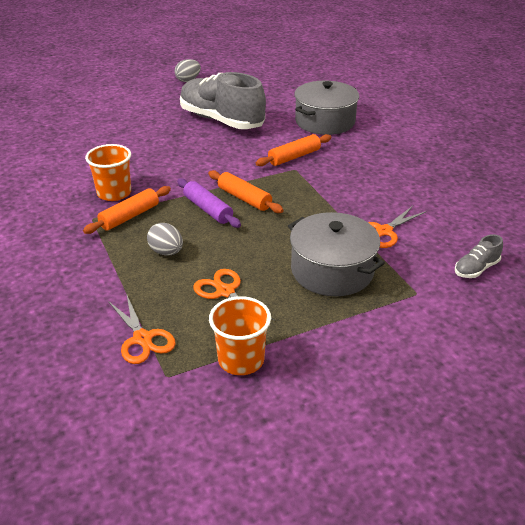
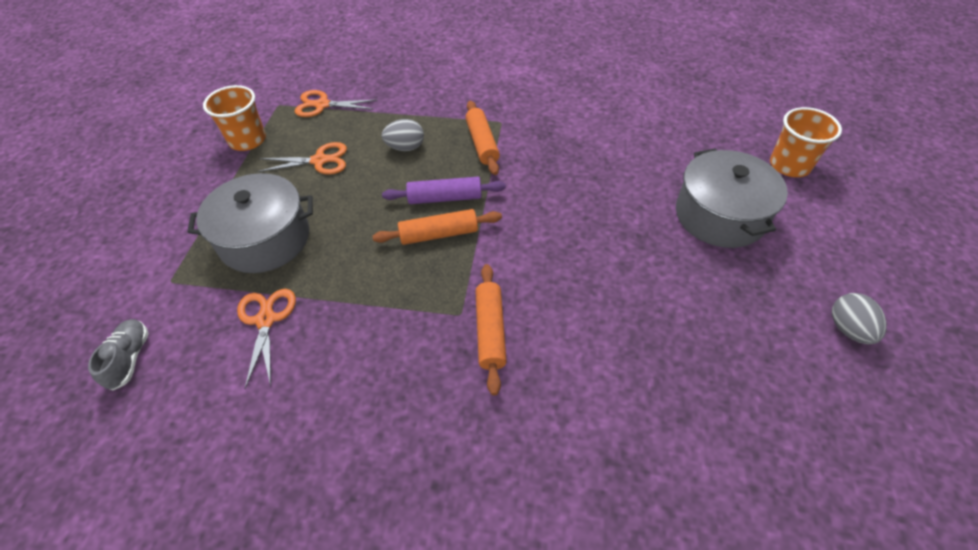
camera: 125 degrees right, 15 degrees up
orange cup [85,144,131,201] -> orange cup moved to [770,107,842,177]
grey shoe [180,72,266,129] -> none
grey pot [294,81,359,135] -> grey pot moved to [676,148,788,248]

